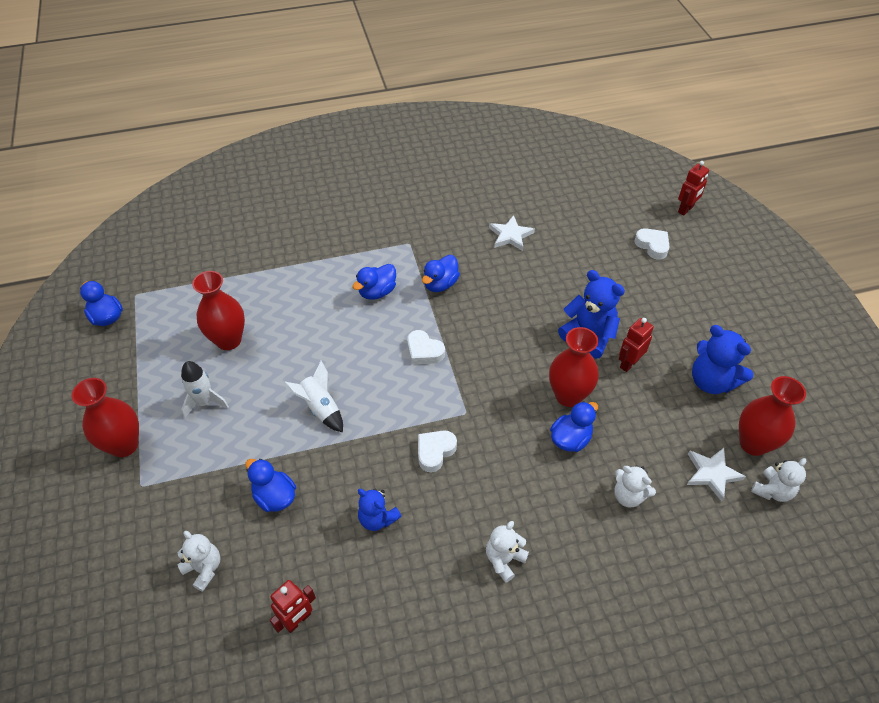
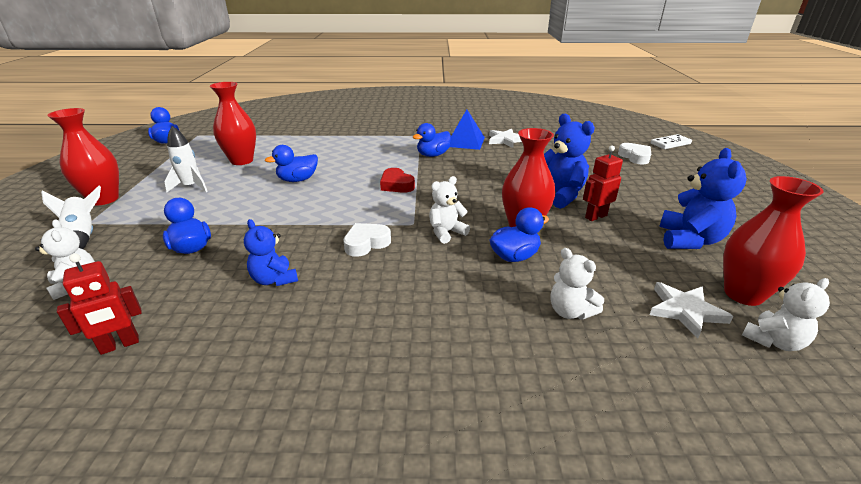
camera: 15 degrees right, 20 degrees down
white rocket [284,361,343,432] -> white rocket moved to [41,186,101,249]
blue duck [353,264,396,300] -> blue duck moved to [265,145,318,182]
white heart [407,330,445,365] -> red heart [380,168,415,193]
white teddy bear [486,521,529,583] -> white teddy bear moved to [429,176,470,244]
red robot [678,161,709,215] -> white domino [651,134,692,149]
blue teddy bear [692,325,753,394] -> blue teddy bear turned 135 degrees counterclockwise [659,148,747,249]
none -> blue pyramid [450,110,485,150]

